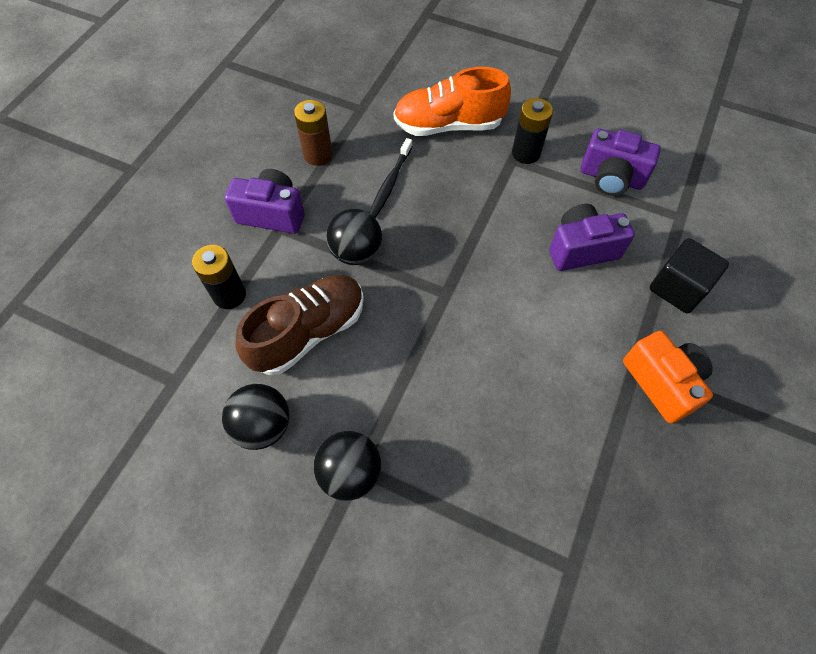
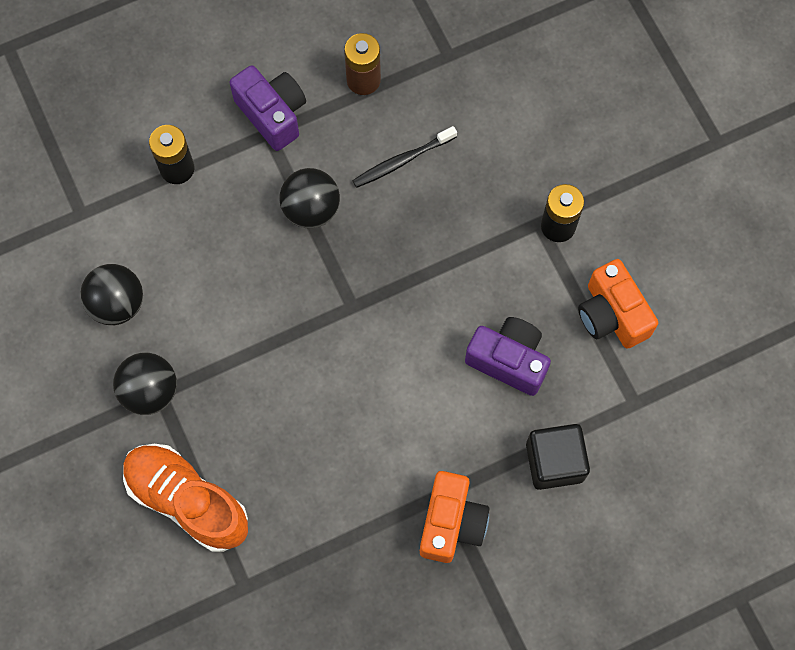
camera: 40 degrees right, 10 degrees up
brown shoe [235,275,364,375] -> none
orange shoe [394,67,511,136] -> orange shoe moved to [123,444,248,552]
purple camera [580,128,661,196] -> orange camera [578,259,658,349]

